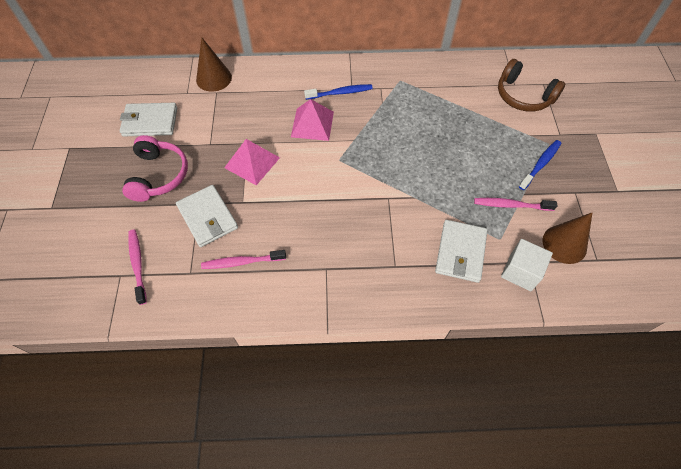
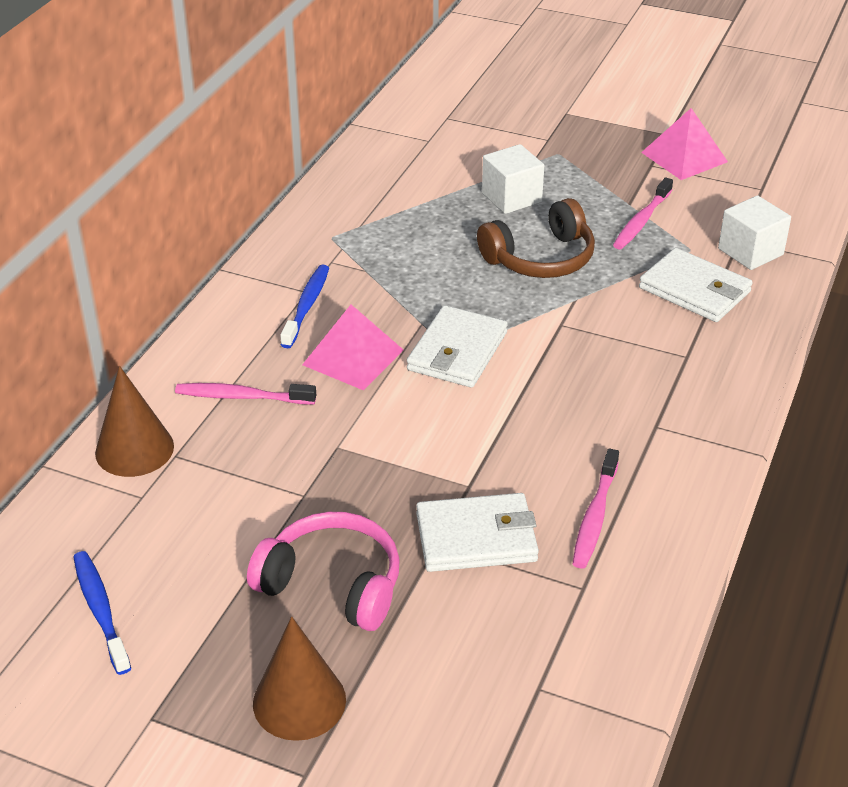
camera: 65 degrees left, 20 degrees down
white wallet [120,103,177,136] -> white wallet moved to [407,305,508,388]
pink toothbrush [128,230,147,305] -> pink toothbrush moved to [175,383,316,404]
pink pyramid [224,139,280,185] -> pink pyramid moved to [641,108,728,180]
brown headphones [498,59,565,112] -> brown headphones moved to [477,198,595,278]
blue toothbrush [519,140,561,190] -> blue toothbrush moved to [73,551,131,675]
brown cone [542,212,593,264] -> brown cone moved to [253,616,346,741]
none -> white cube [482,144,544,214]

